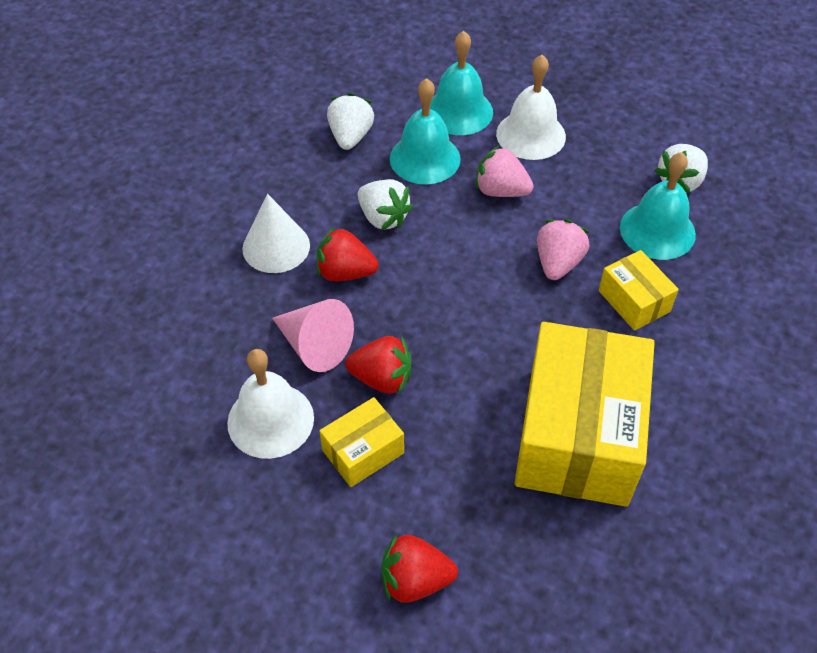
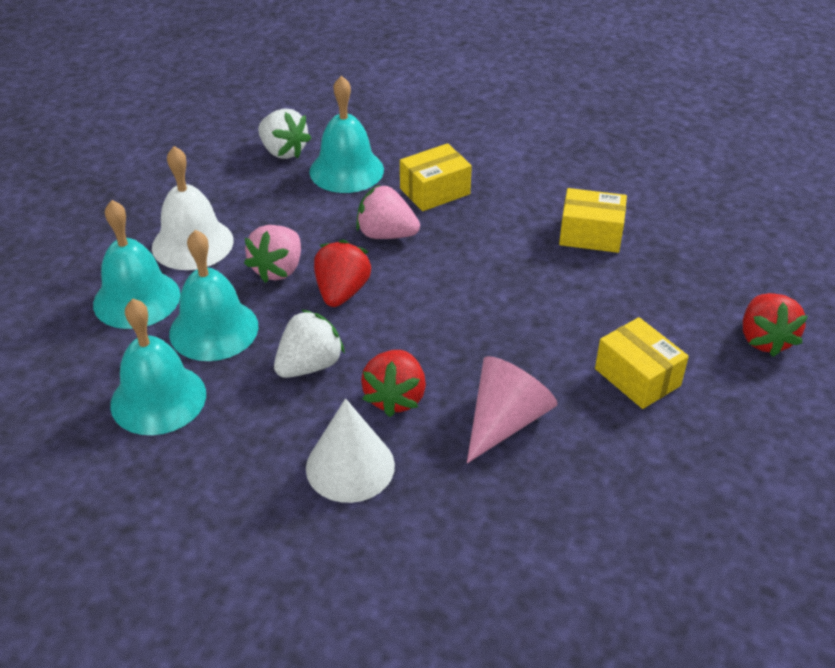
camera: 90 degrees left, 10 degrees down
white bell [227,349,314,459] -> none
white strawberry [327,93,374,150] -> turquoise bell [110,299,206,435]
red strawberry [345,336,412,394] -> red strawberry moved to [314,239,371,307]
yellow box [515,322,655,507] -> yellow box [559,188,627,253], size x0.46

